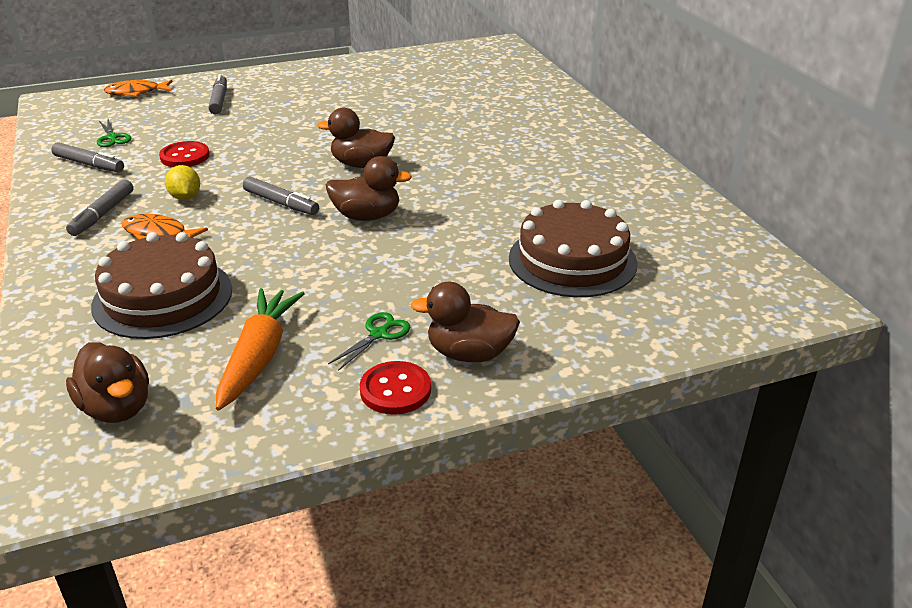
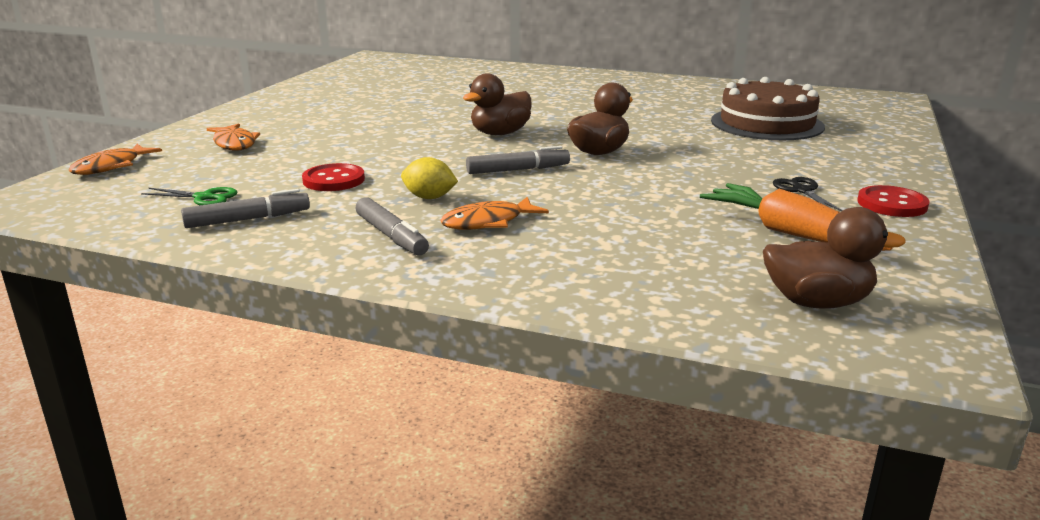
camera: 50 degrees left, 10 degrees down
brown cake [91,232,232,339] -> none
grey marker [208,74,227,114] -> orange fish [207,123,260,151]
green scissors [328,312,410,371] -> black scissors [773,177,843,211]
brown duck [410,282,520,362] -> none

